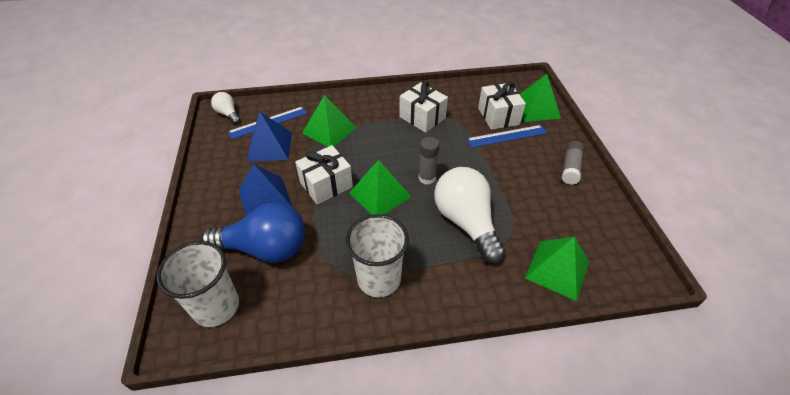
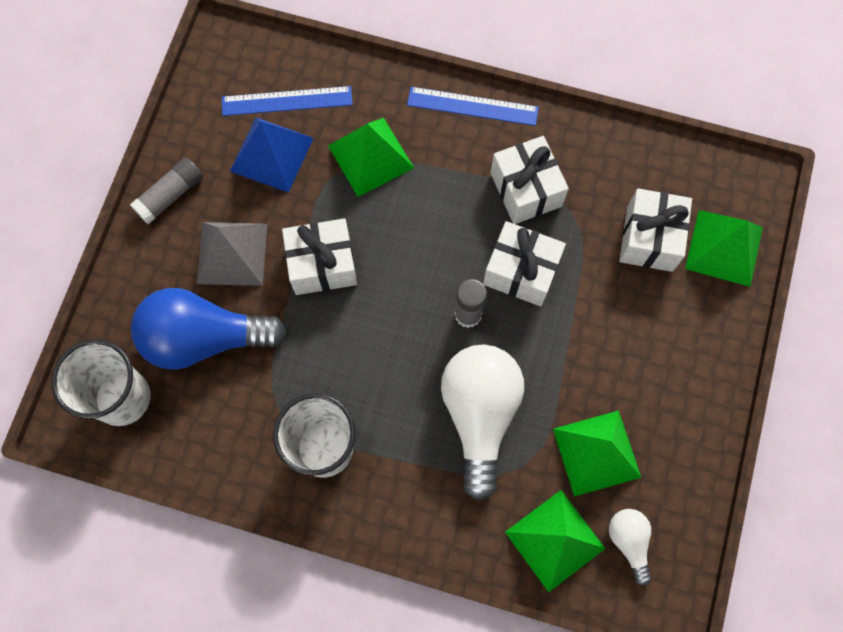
camera: 25 degrees right, 25 degrees up
blue light bulb [201,202,305,263] -> blue light bulb turned 150 degrees clockwise [131,288,286,370]
white light bulb [211,92,241,124] -> white light bulb moved to [609,509,651,586]
blue pyramid [239,164,293,216] -> grey pyramid [196,222,267,286]
green pyramid [349,160,411,215] -> green pyramid moved to [553,410,641,497]
blue ruler [467,125,547,148] -> blue ruler moved to [407,87,539,126]
grey glue stick [562,141,584,185] -> grey glue stick moved to [130,157,203,224]
none -> white gift [483,221,566,306]

